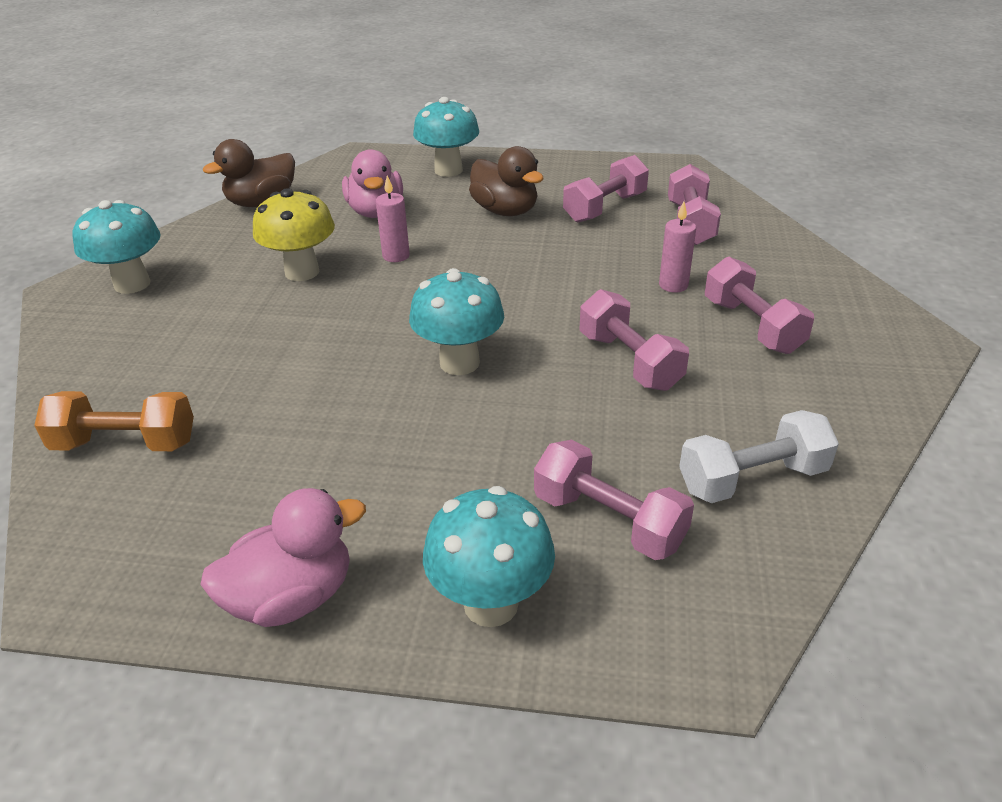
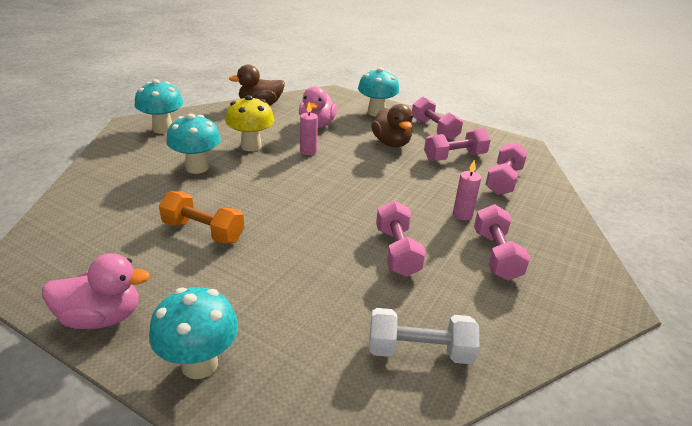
camera: 20 degrees right, 5 degrees down
orange dumbbell [34,391,194,451] -> orange dumbbell moved to [159,191,244,244]
turquoise mushroom [409,268,504,375] -> turquoise mushroom moved to [166,114,221,174]
pink dumbbell [534,440,694,560] -> pink dumbbell moved to [412,97,463,141]

